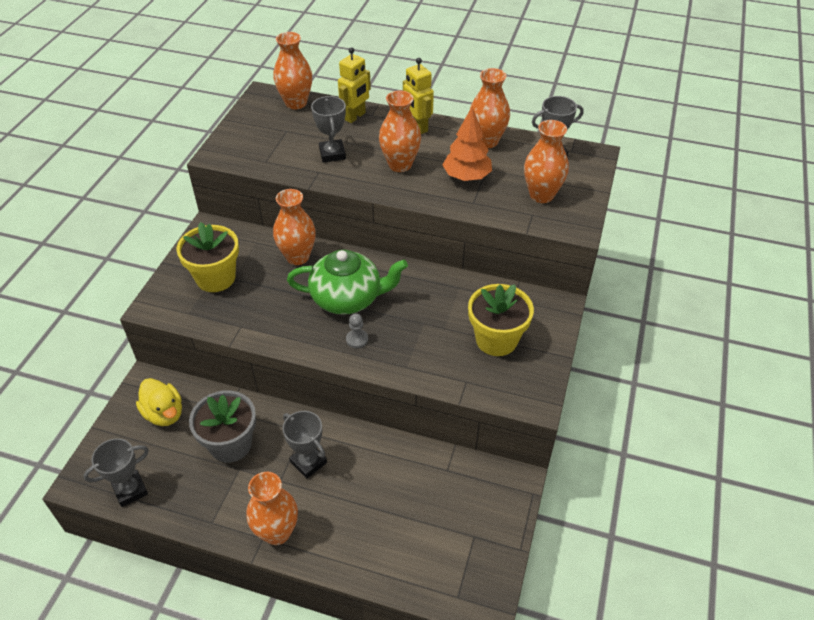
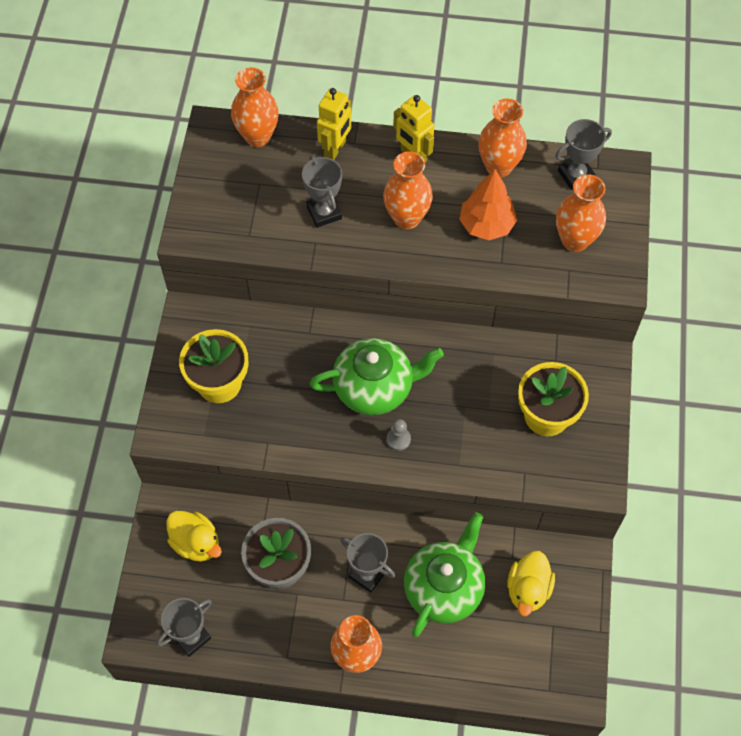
camera: 10 degrees left, 15 degrees up
orange vase [273,189,316,265] -> none
none -> green teapot [404,512,486,637]
none -> yellow duck [508,551,555,616]

